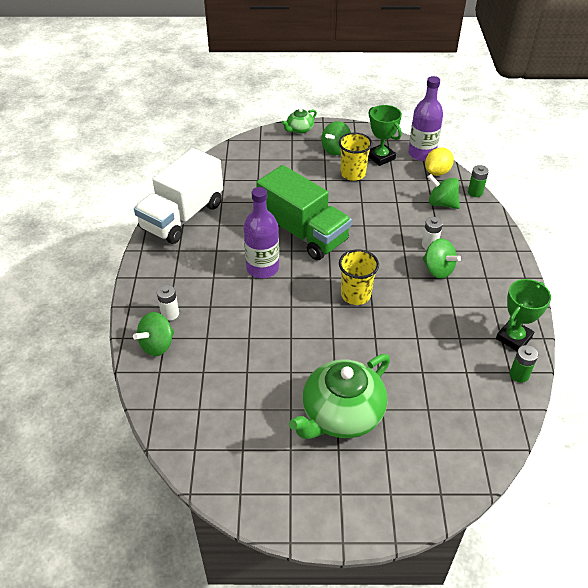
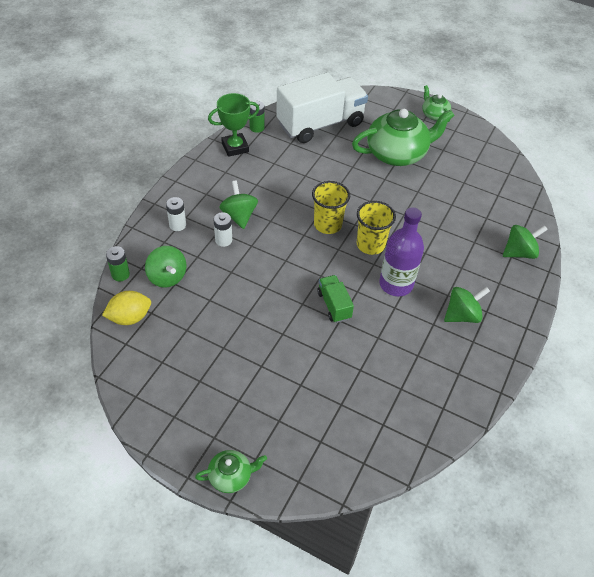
camera: 155 degrees left, 5 degrees up
white truck [134,148,223,244] -> white truck moved to [276,72,368,143]
white battery [157,285,179,321] -> white battery moved to [166,197,186,231]
green truck [256,165,352,260] -> green truck [317,275,354,323], size x0.45
green spinning top [321,121,351,155] -> green spinning top moved to [444,287,490,323]
yellow cup [339,133,372,181] -> yellow cup moved to [357,201,396,255]
green trophy [368,105,402,166] -> none
purple bottle [408,76,443,161] -> none
none -> green teapot [422,85,451,122]

